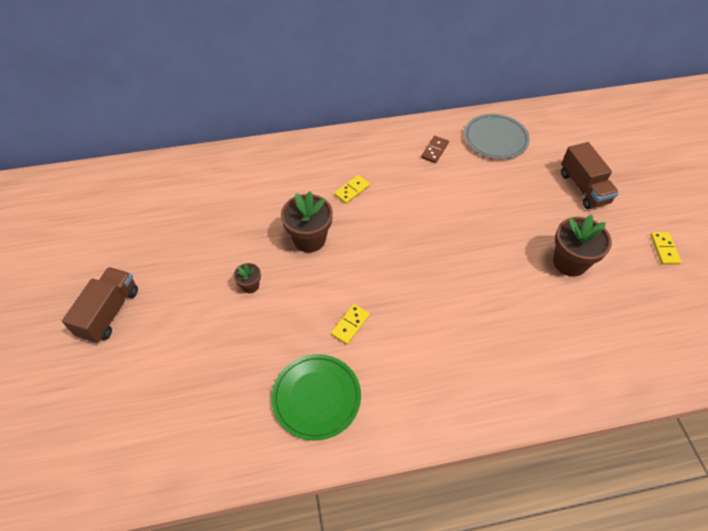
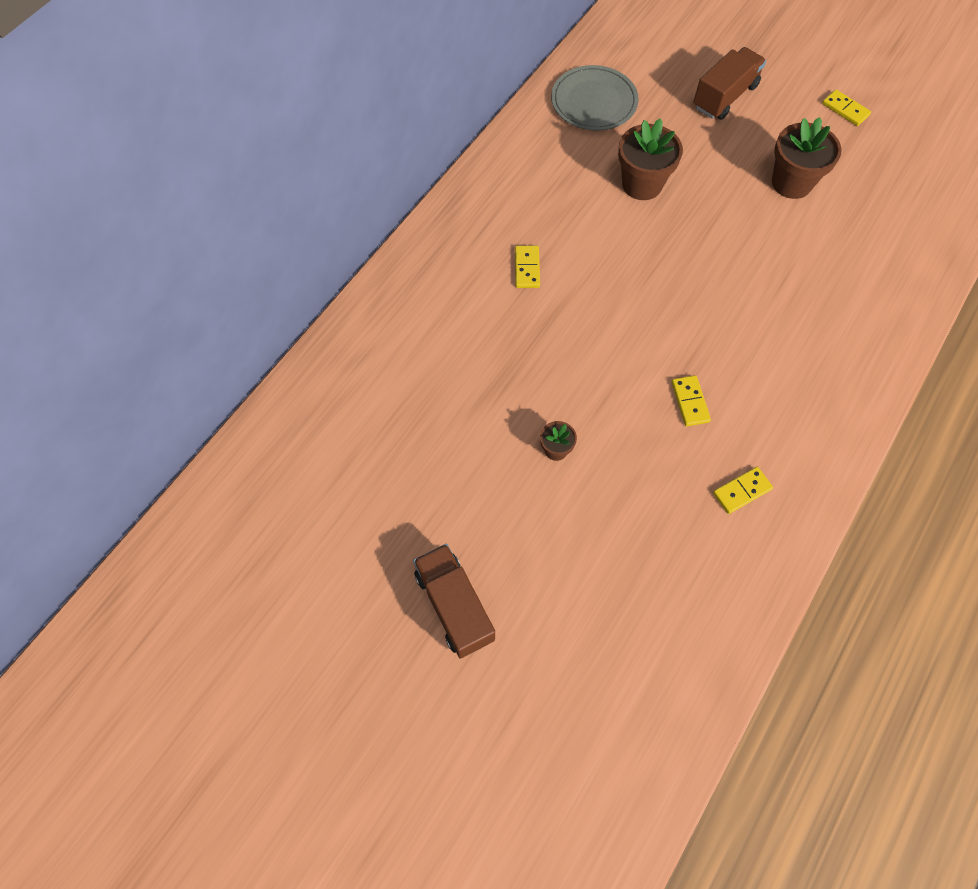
camera: 45 degrees left, 10 degrees up
green plate [271,354,361,441] -> yellow domino [713,467,773,514]
brown flower pot [281,192,333,253] -> brown flower pot moved to [618,119,683,200]
brown domino [421,136,449,163] -> none
brown truck [561,142,619,209] -> brown truck turned 75 degrees counterclockwise [693,47,766,120]

